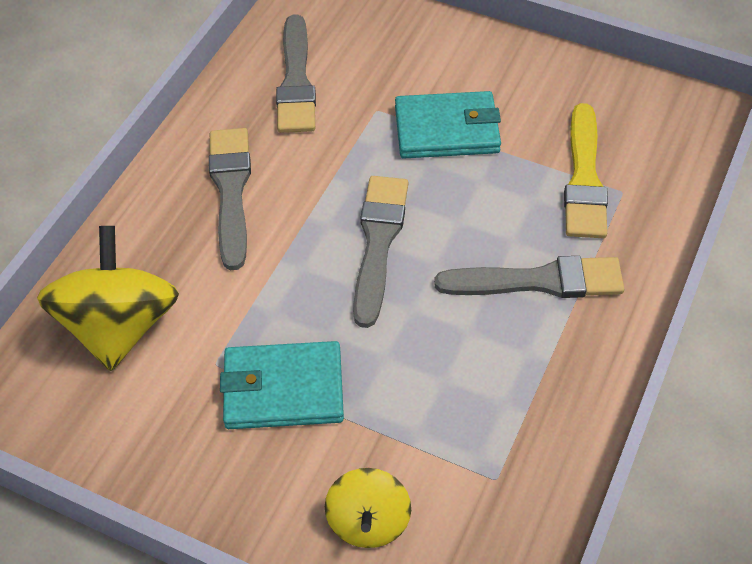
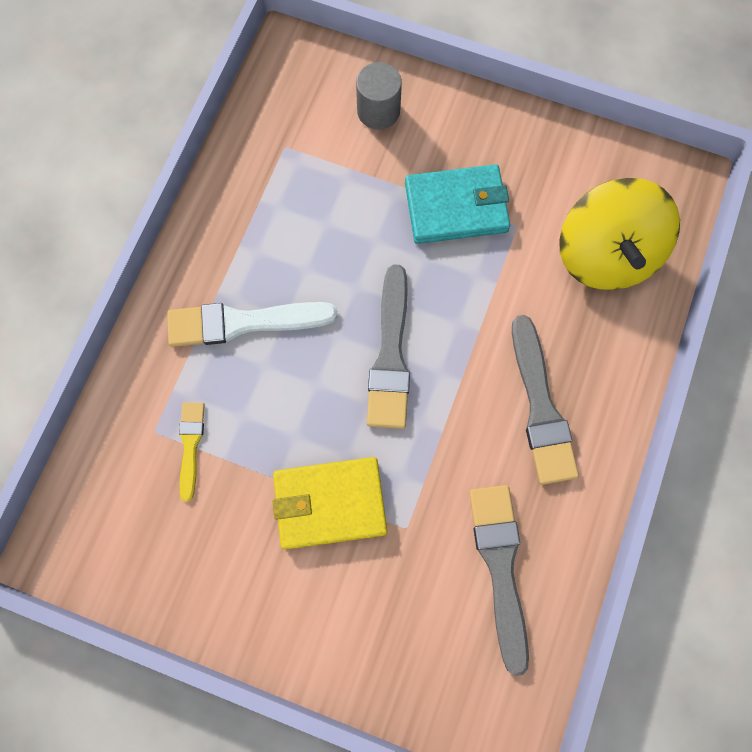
camera: 175 degrees right, 20 degrees up
yellow spinning top [325,468,411,548] -> grey cylinder [356,62,402,130]
turquoise wallet [395,91,501,158] -> yellow wallet [273,457,387,550]
grey brush [434,256,624,298] -> white brush [167,302,337,347]
yellow brush [564,103,608,238] -> yellow brush [179,402,205,502], size x0.57

